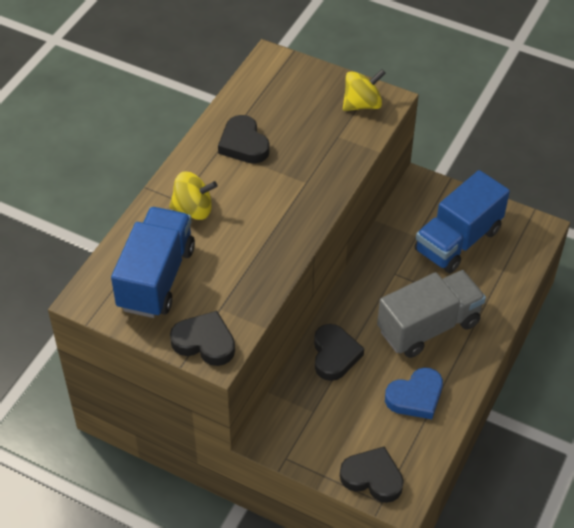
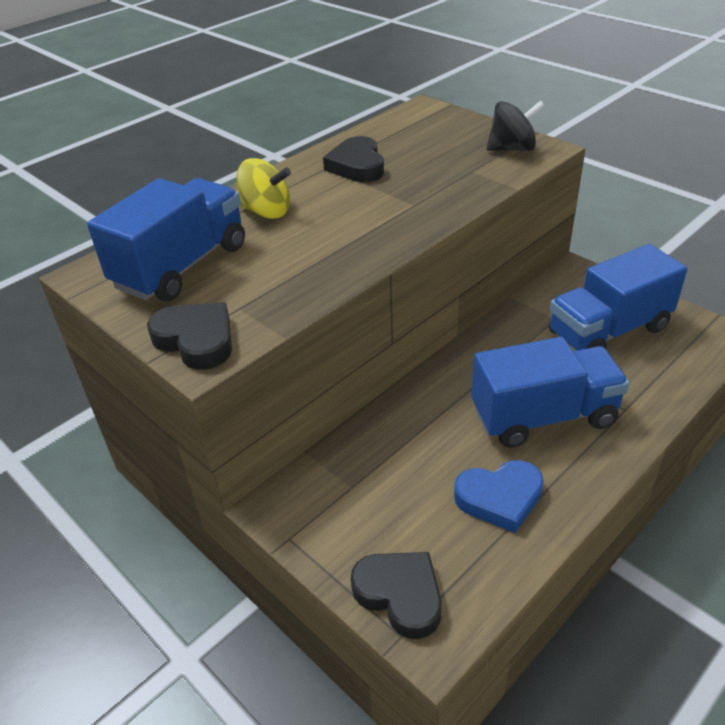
camera: 20 degrees right, 10 degrees down
black heart [314,324,364,381] -> none
yellow spinning top [343,69,386,111] -> black spinning top [487,100,545,151]
grey truck [377,270,486,358] -> blue truck [471,337,629,448]

